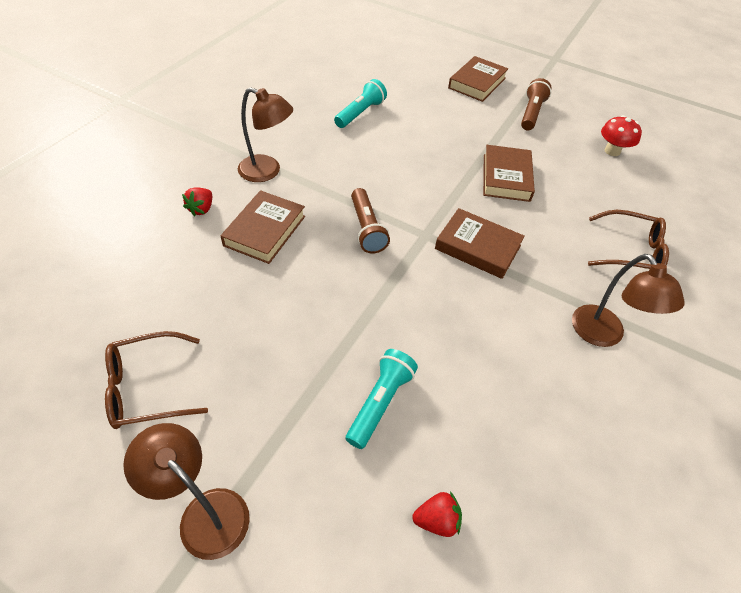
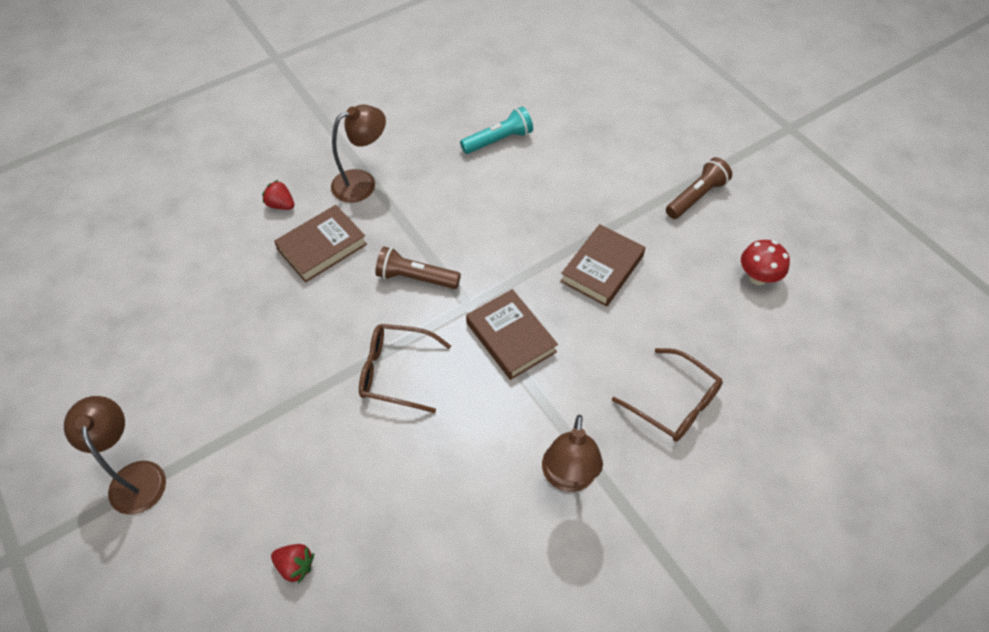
camera: 30 degrees right, 5 degrees up
brown glasses [105,331,208,429] -> brown glasses moved to [359,324,451,413]
red strawberry [182,187,212,217] -> red strawberry turned 75 degrees clockwise [262,180,294,210]
brown lamp [238,87,293,182] -> brown lamp turned 75 degrees counterclockwise [331,105,386,203]
turquoise flashlight [346,349,418,449] -> none
brown flashlight [351,188,390,254] -> brown flashlight turned 90 degrees clockwise [375,247,461,289]
brown book [448,56,508,102] -> none

